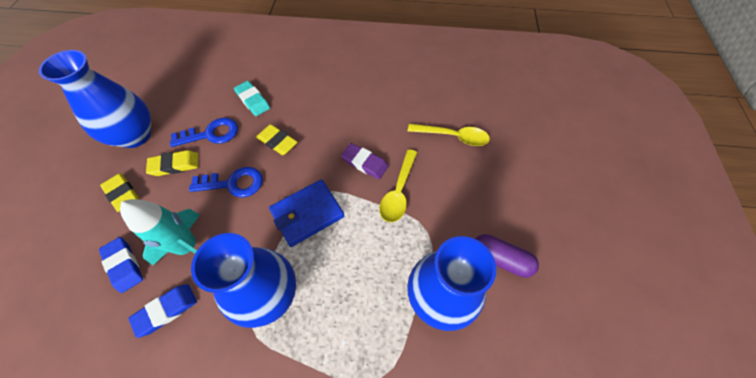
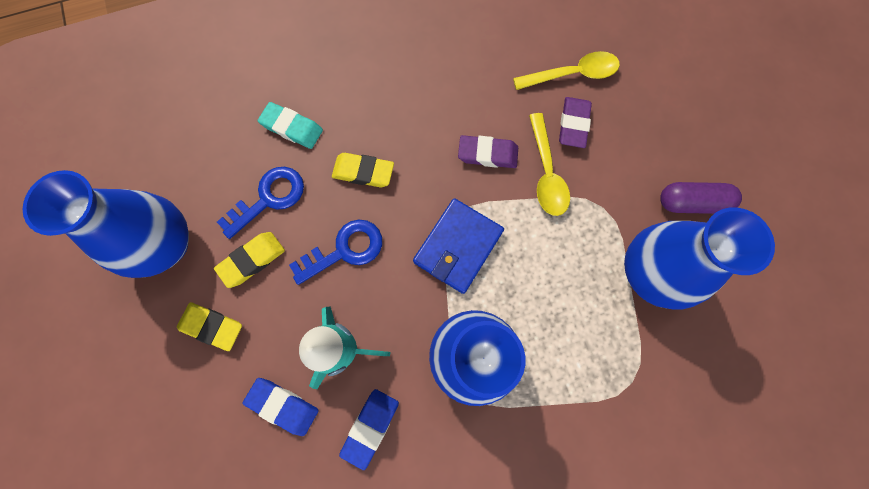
camera: 25 degrees left, 15 degrees up
none -> purple eraser [559,97,592,148]

